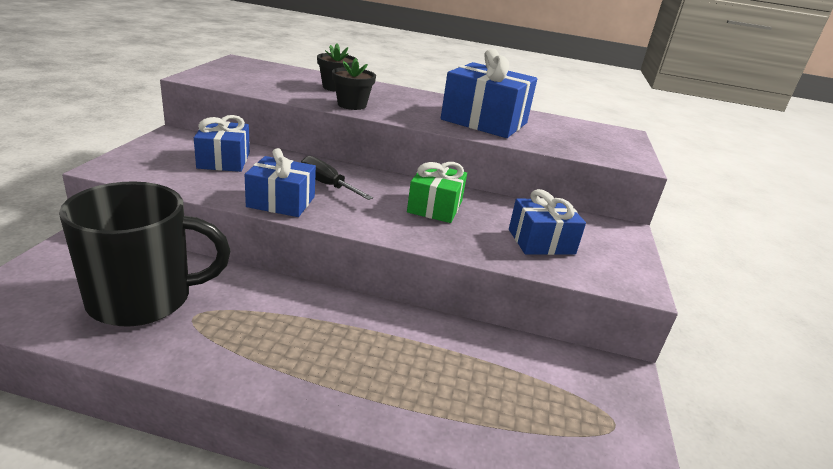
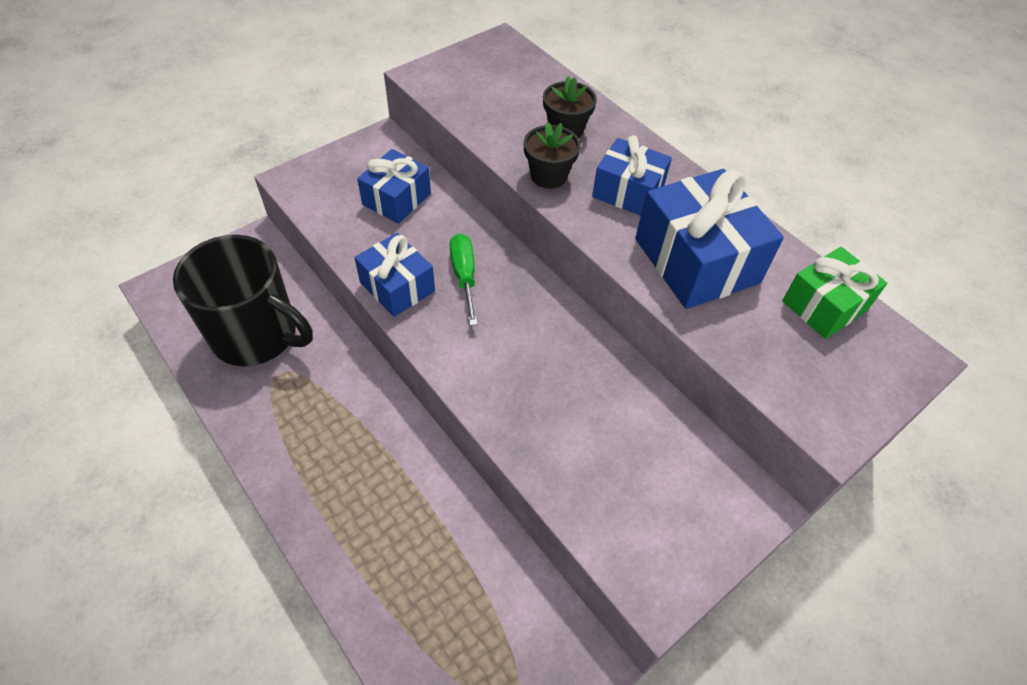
camera: 40 degrees right, 25 degrees up
black screwdriver [301,156,373,200] -> green screwdriver [450,233,477,326]
green gift [407,162,467,223] -> green gift moved to [782,247,887,339]
blue gift [509,189,586,255] -> blue gift moved to [592,135,672,216]

